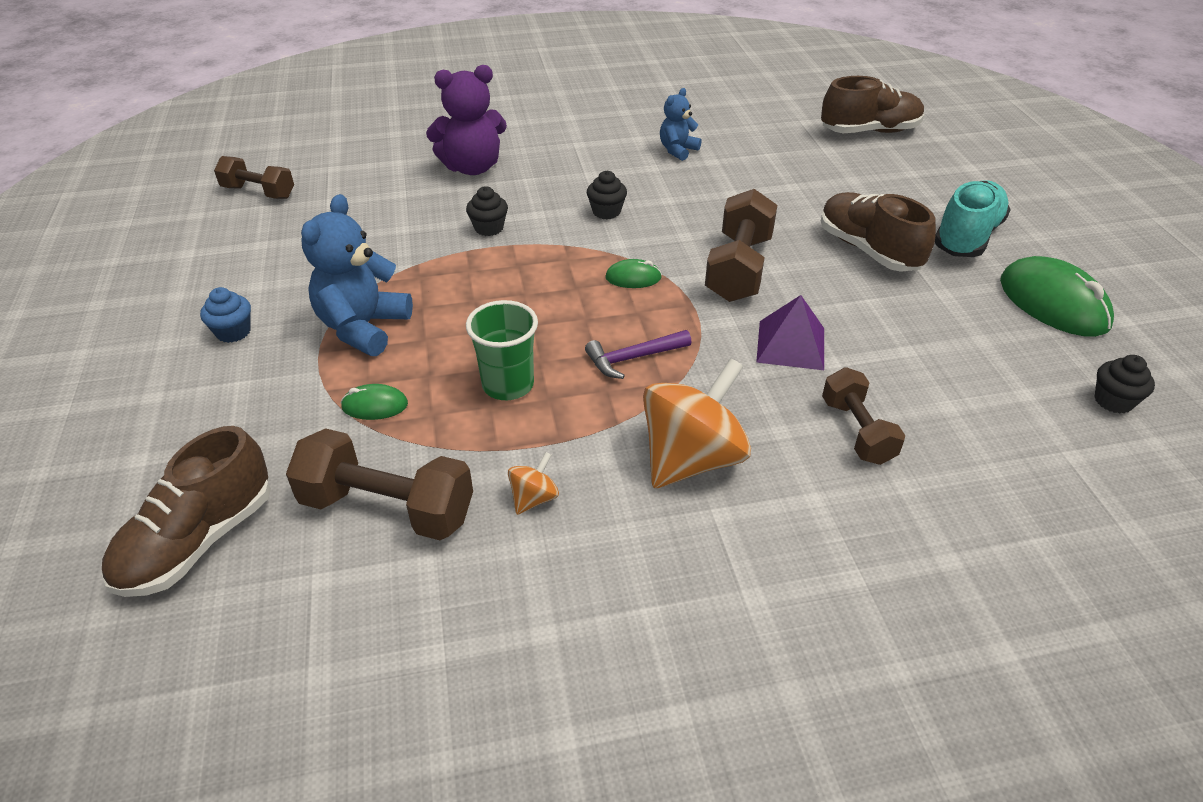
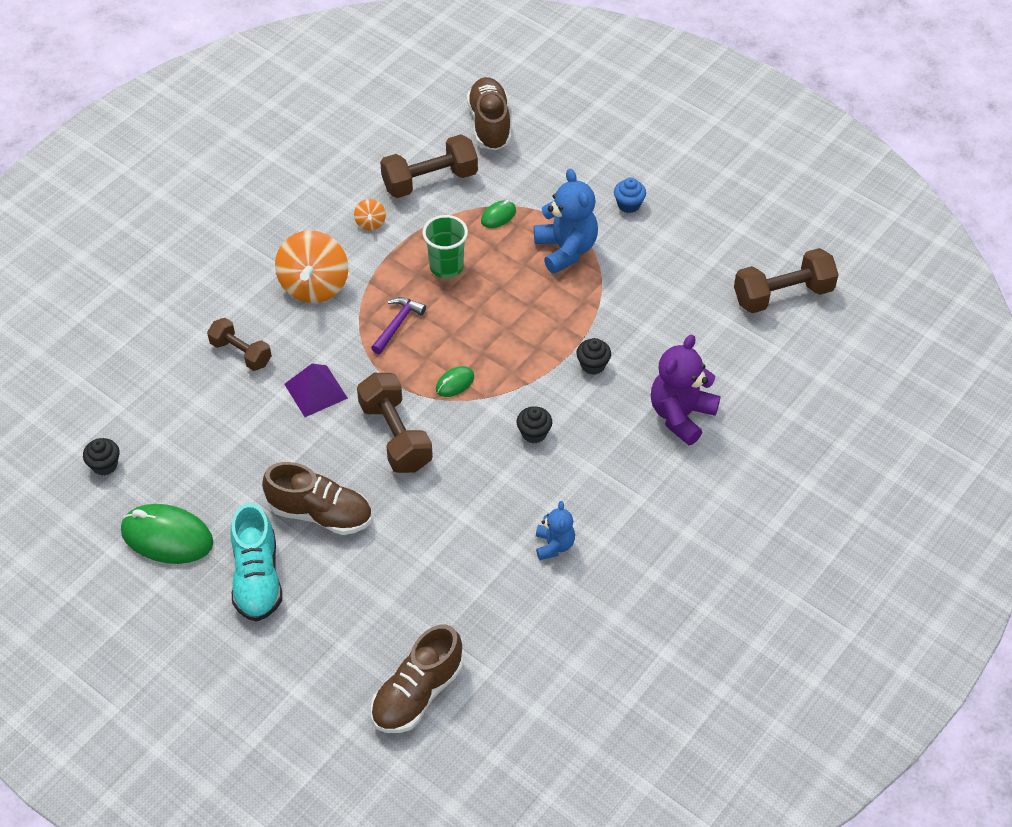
camera: 140 degrees right, 10 degrees up
brown dumbbell [214,156,294,199] -> brown dumbbell [734,248,839,313], size x1.54

